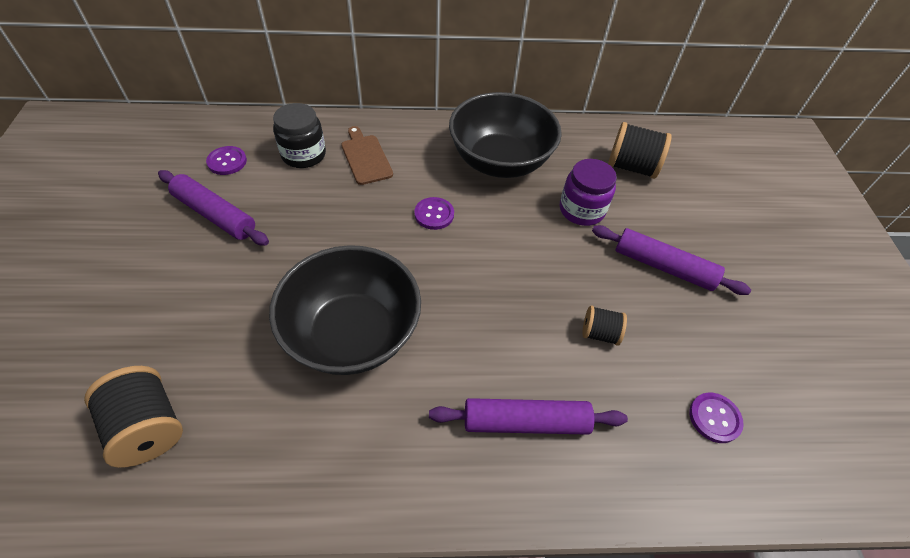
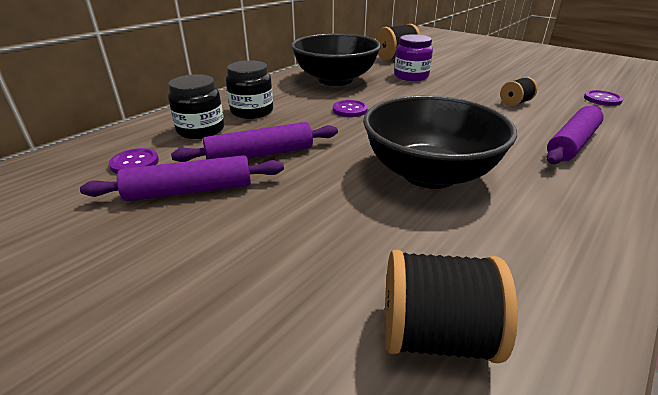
camera: 45 degrees left, 20 degrees down
brown cutting board [341,126,393,185] -> black jar [226,60,273,119]
purple rolling pin [592,225,751,295] -> purple rolling pin moved to [171,122,338,162]

